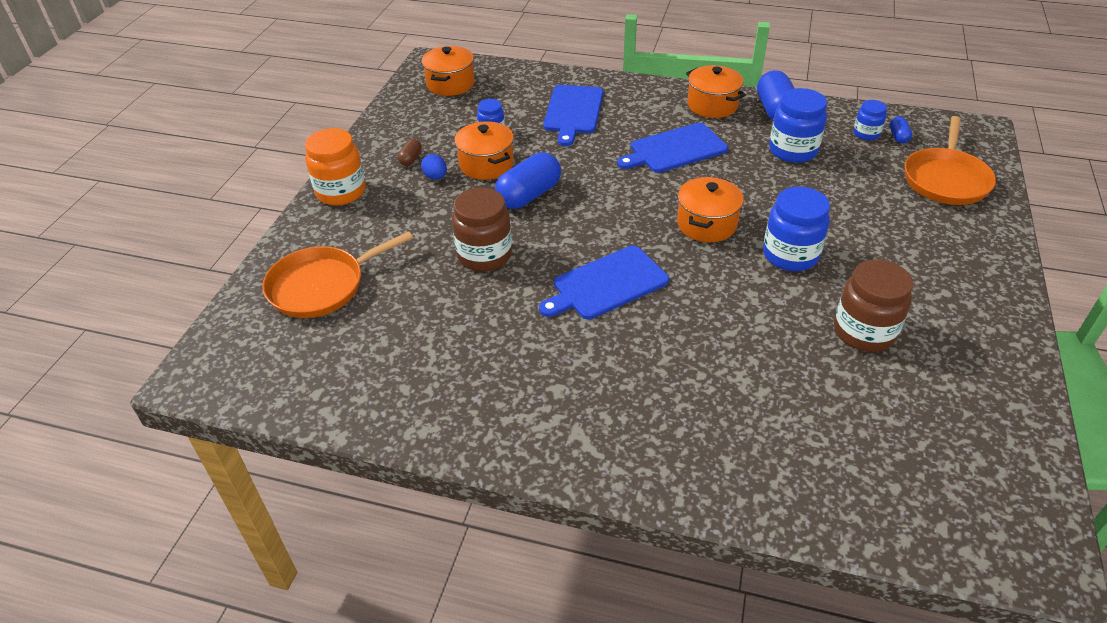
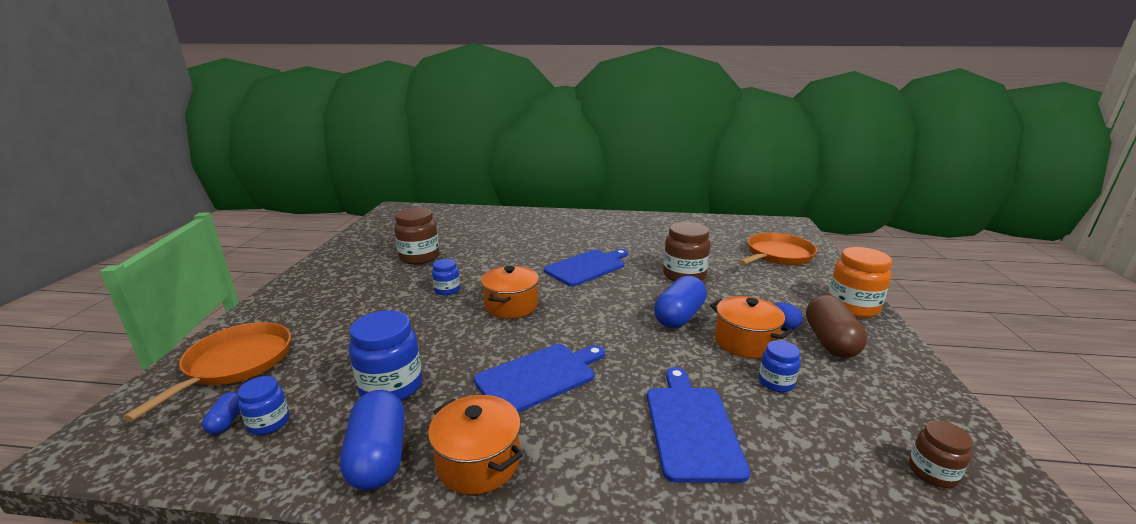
camera: 170 degrees right, 20 degrees down
brown capsule [398,139,422,166] -> brown capsule [806,295,867,358], size x2.10
orange pot [422,46,474,96] -> brown jar [909,420,973,488]
blue jar [763,187,830,271] -> blue jar [432,259,460,296], size x0.56

